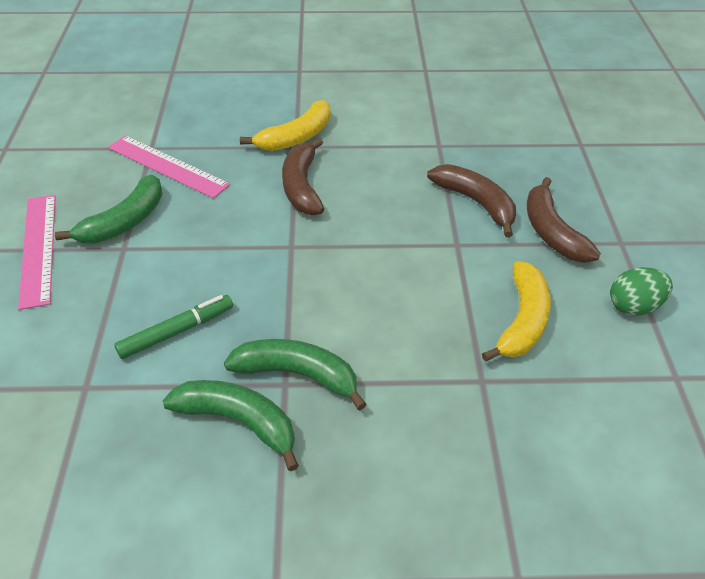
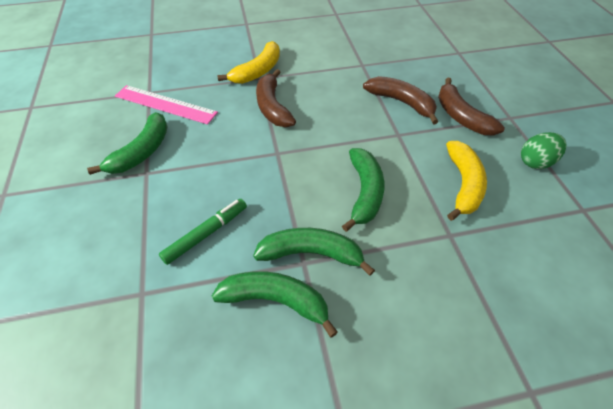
camera: 10 degrees left, 5 degrees up
pink ruler [18,195,56,310] -> none
none -> green banana [342,148,384,232]

